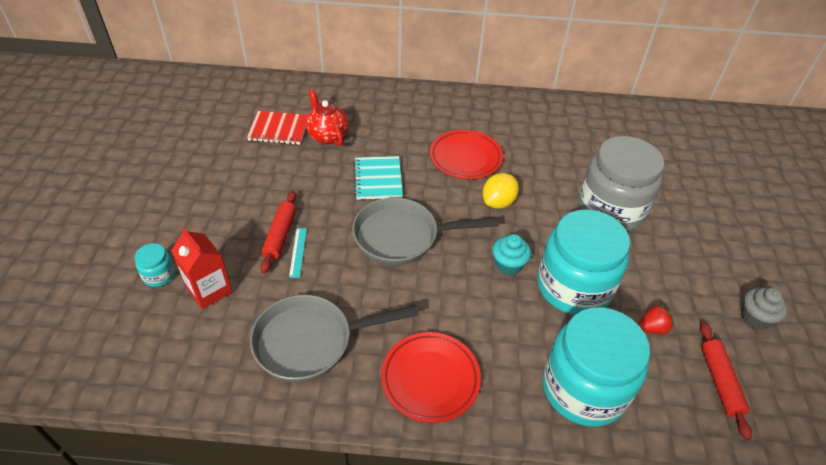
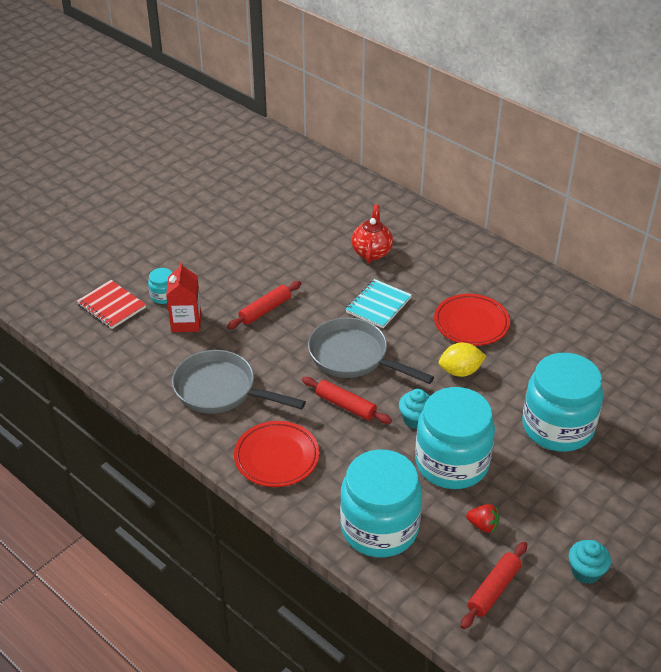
camera: 40 degrees right, 5 degrees down
red notebook [247,111,308,145] -> red notebook moved to [77,280,146,329]
turquoise ruler [289,228,307,278] -> none
grey jar [578,136,664,231] -> turquoise jar [522,353,603,452]
grey cupcake [741,288,787,330] -> turquoise cupcake [569,540,611,584]
none -> red rolling pin [302,377,392,424]

